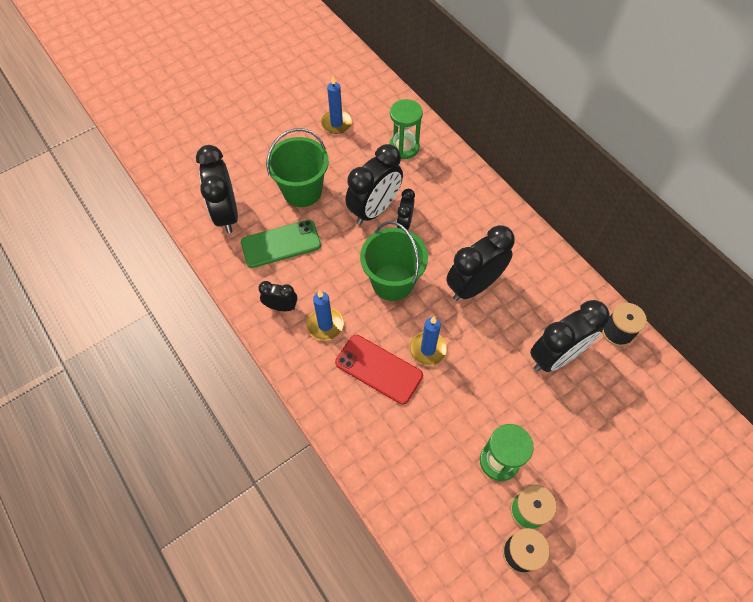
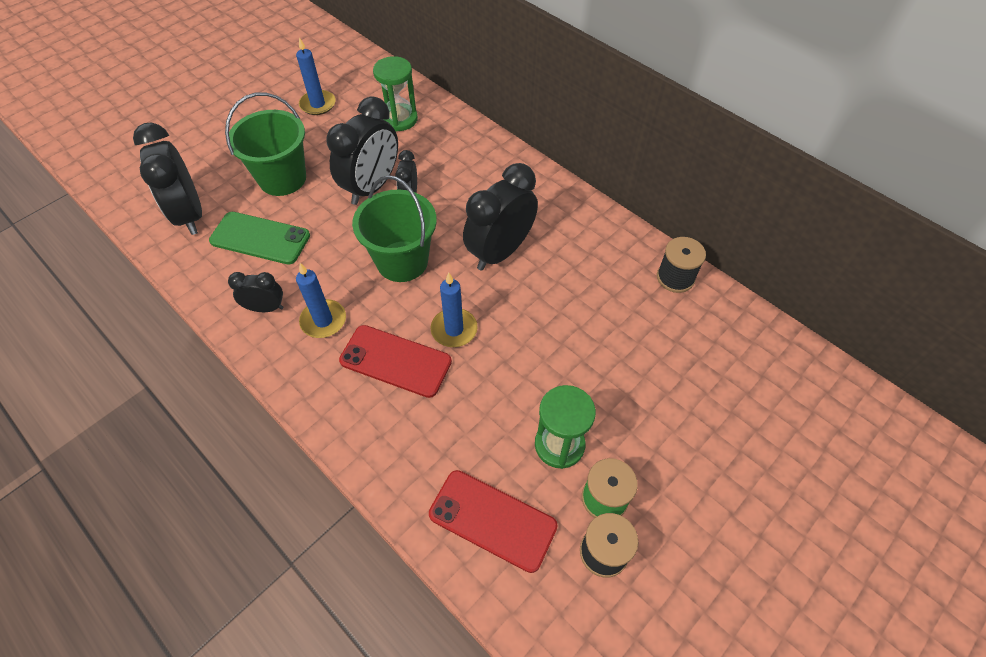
camera: 10 degrees left, 5 degrees down
green phone [241,220,321,268] -> green phone turned 45 degrees clockwise [209,212,310,264]
black clock [530,300,610,372] -> none
none -> red phone [429,470,558,573]

